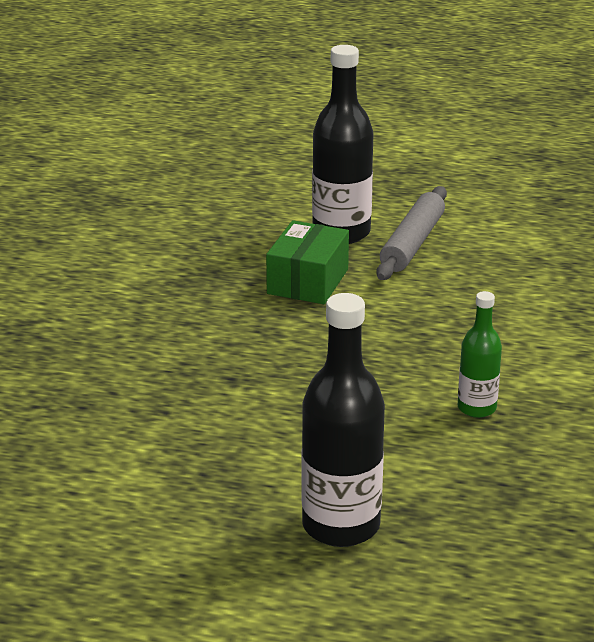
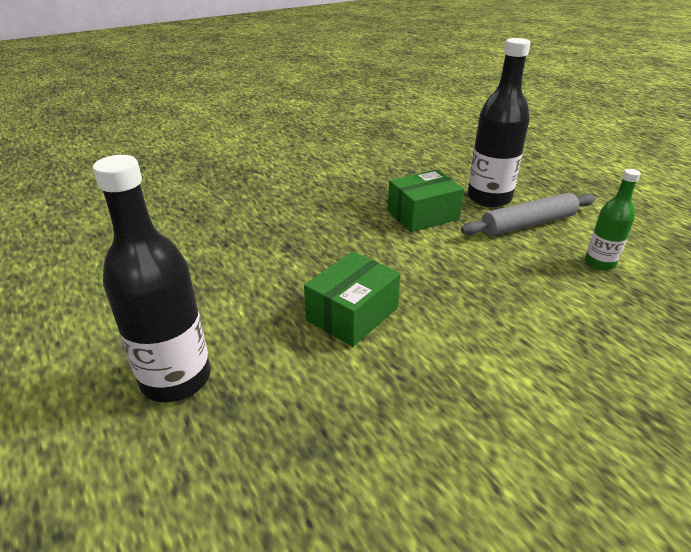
camera: 45 degrees right, 5 degrees up
green bottle [458,291,502,418] -> green bottle moved to [585,169,641,270]
none -> green box [304,251,400,347]

